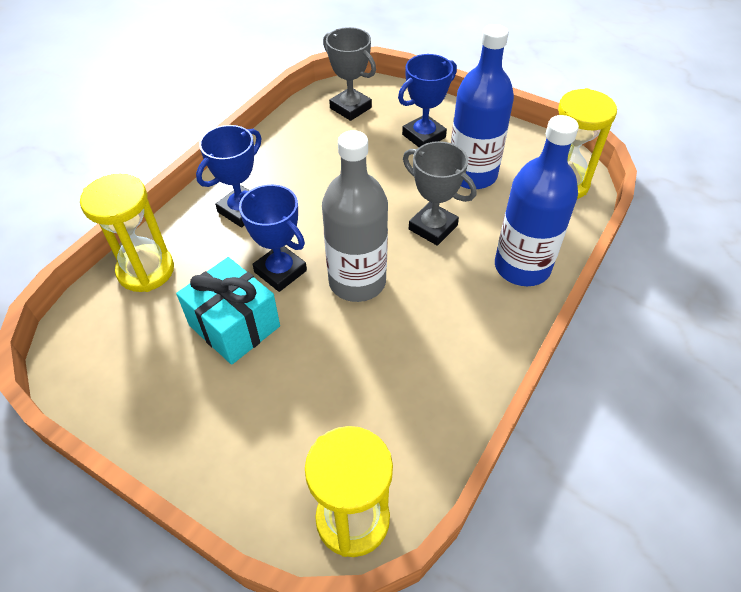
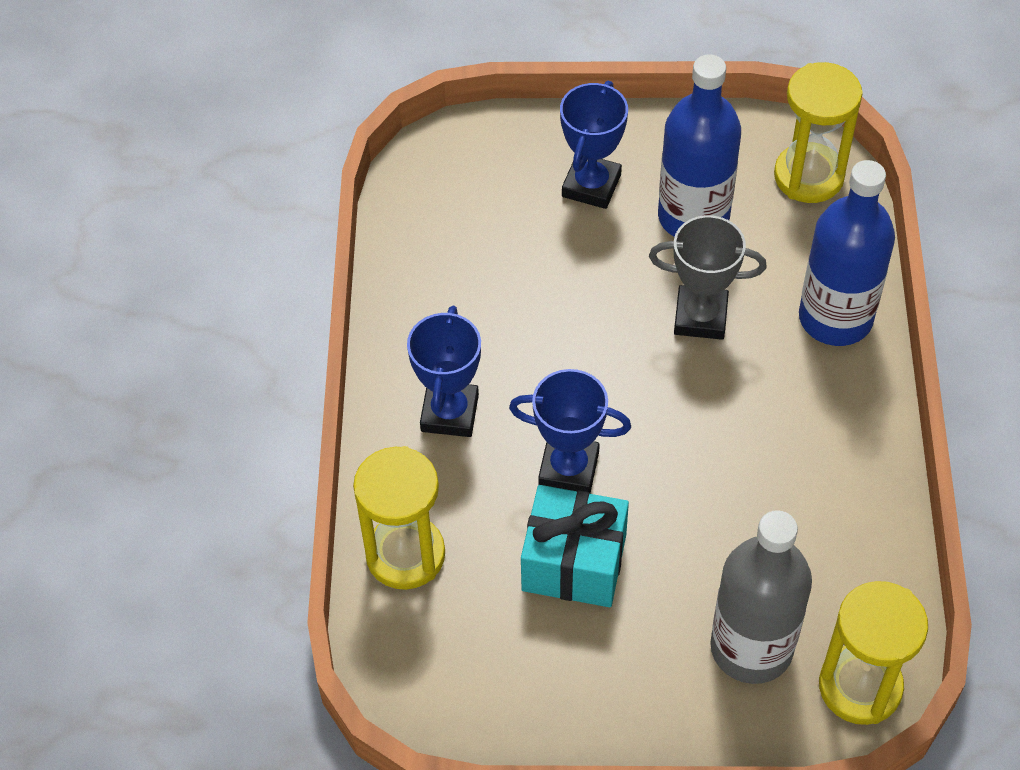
camera: 30 degrees left, 5 degrees up
grey bottle [322,130,388,302] -> grey bottle moved to [710,510,812,684]
grey trophy [323,27,376,121] -> none

